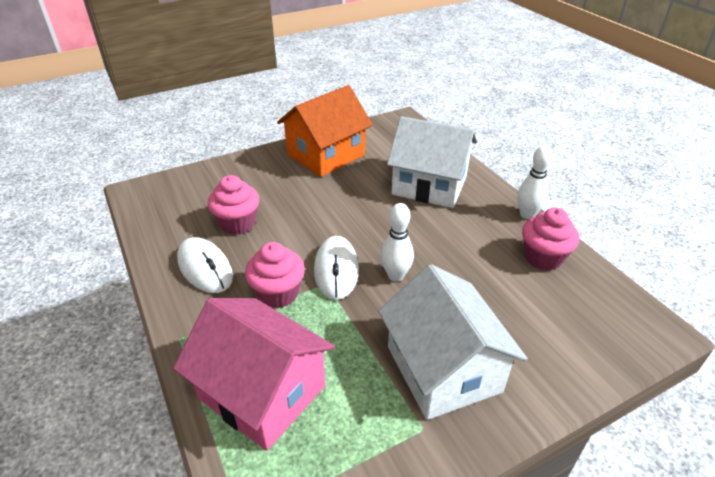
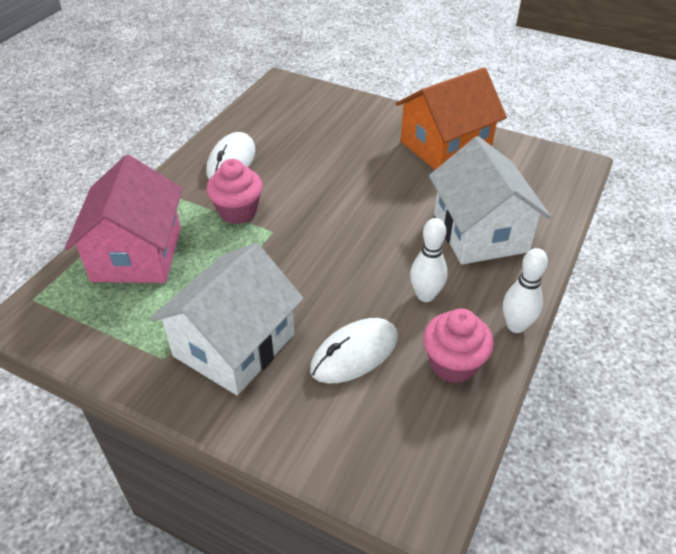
camera: 55 degrees right, 5 degrees up
pink cupcake [208,175,259,235] -> none
orange house [277,85,373,177] -> orange house turned 45 degrees counterclockwise [395,67,507,170]
white mouse [314,236,359,300] -> white mouse moved to [310,318,398,383]
white bowling pin [381,203,414,282] -> white bowling pin moved to [410,218,447,302]

